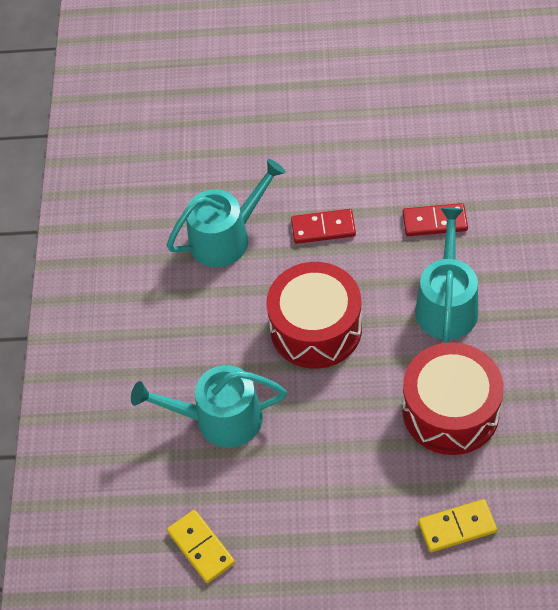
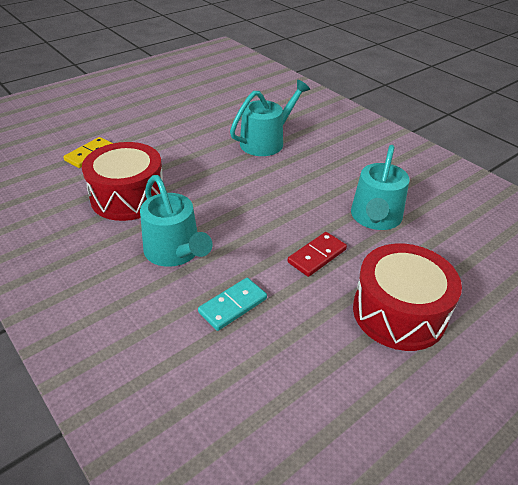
camera: 135 degrees right, 15 degrees down
yellow domino [167,510,235,583] -> none
red drum [266,262,362,369] -> red drum moved to [353,244,462,351]
red domino [403,203,468,236] -> turquoise domino [198,278,267,331]

